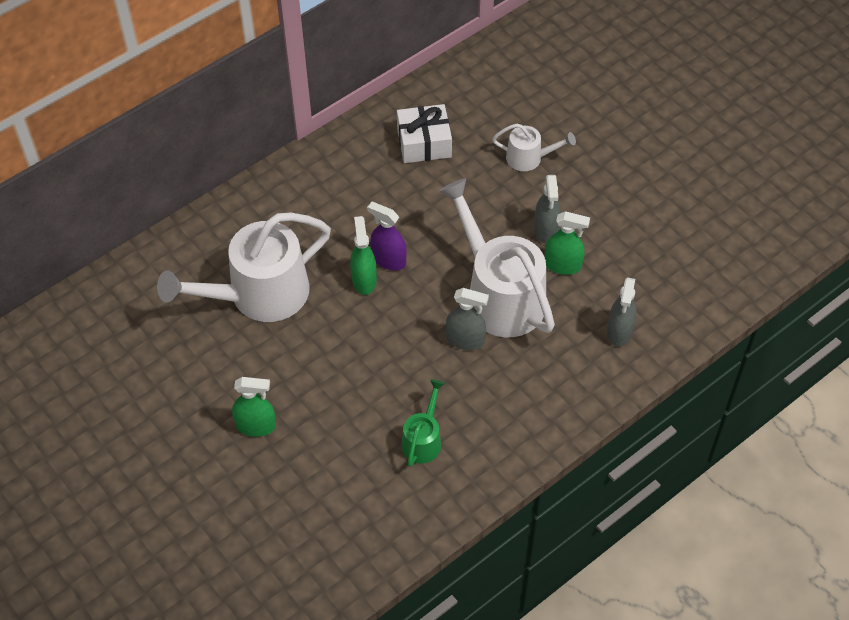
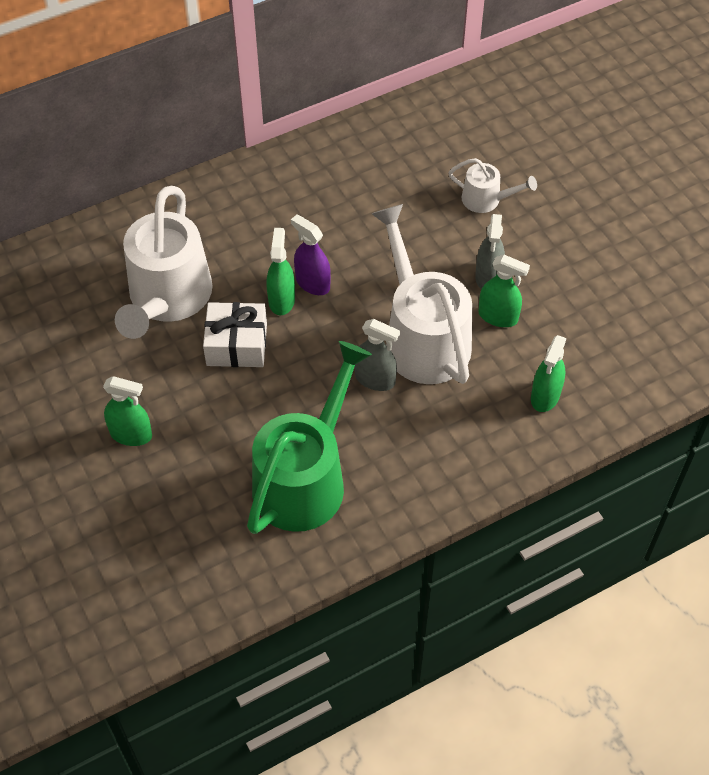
camera: 10 degrees right, 0 degrees up
white watering can [157,212,331,322] -> white watering can turned 60 degrees counterclockwise [115,186,213,339]
white gift [397,104,452,163] -> white gift moved to [203,302,267,367]
green watering can [401,379,445,467] -> green watering can [247,341,372,534], size x2.09
grey spray bottle [607,277,636,347] -> green spray bottle [531,335,567,412]

